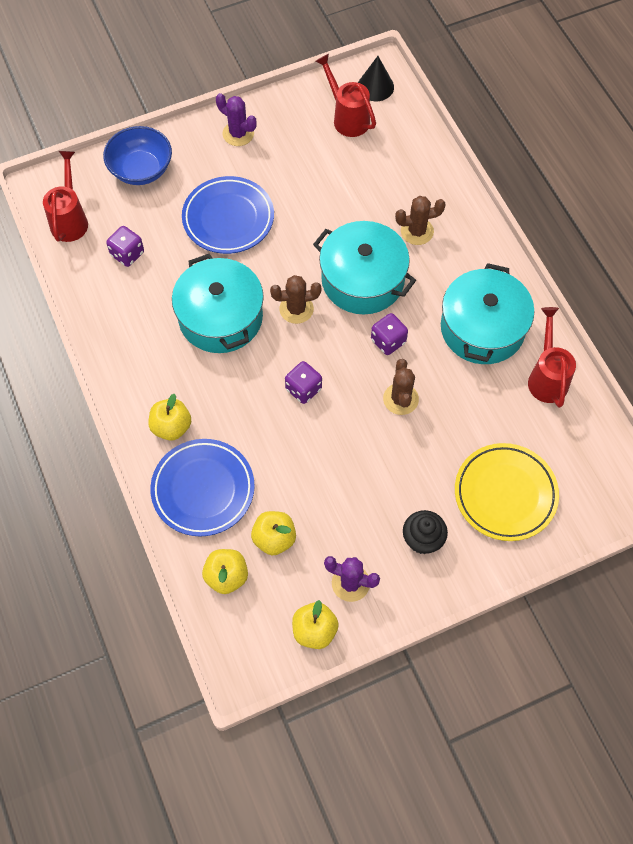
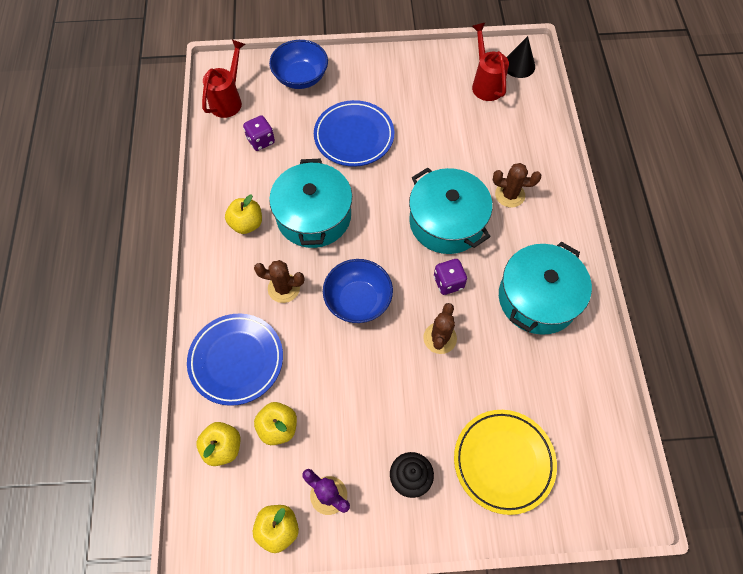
camera: 20 degrees right, 0 degrees up
yellow apple [148,394,191,441] -> yellow apple moved to [225,195,262,234]
purple cactus [216,93,256,146] -> none
brown cactus [270,275,321,324] -> brown cactus moved to [254,260,304,303]
purple dice [285,361,322,404] -> blue bowl [323,259,393,323]
red watering can [528,307,576,408] -> none

